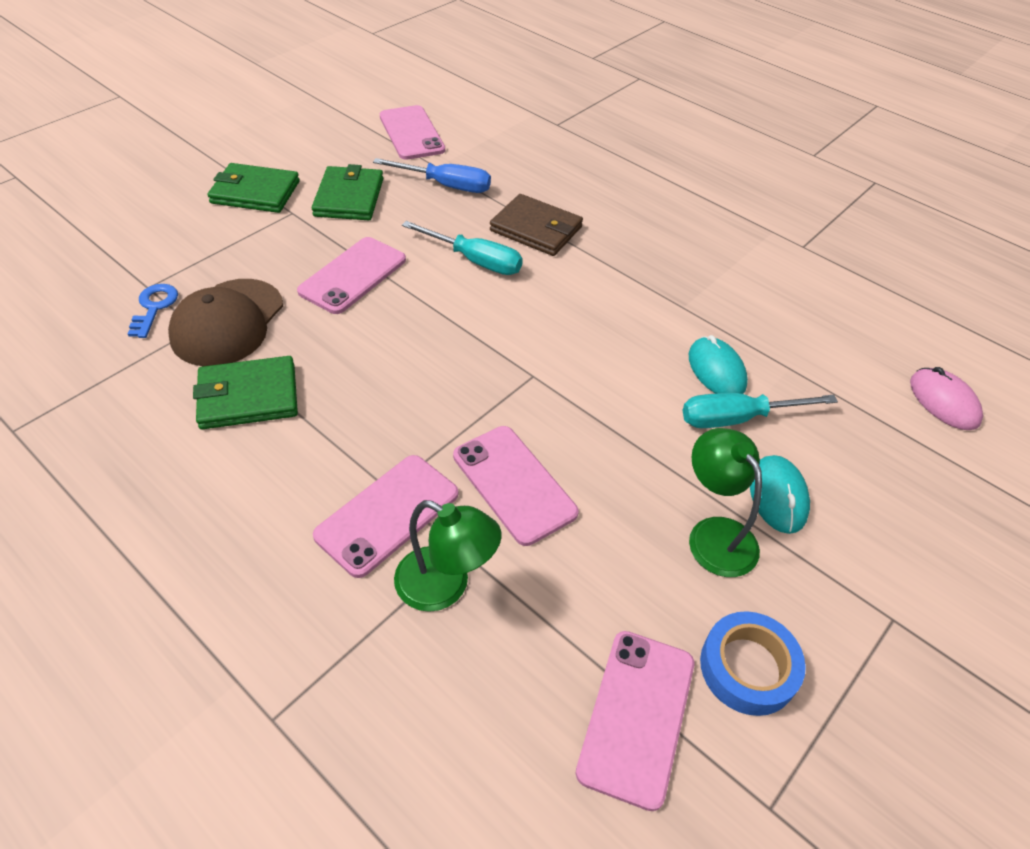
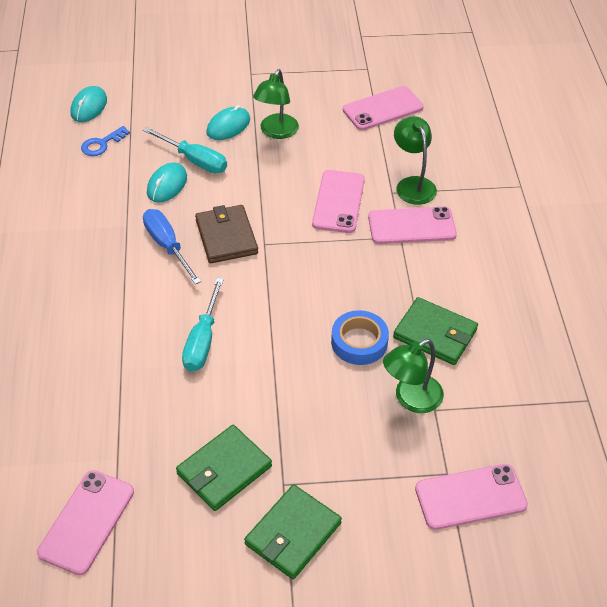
camera: 135 degrees left, 0 degrees up
blue key [128,284,178,338] -> blue key moved to [81,126,130,156]
brown cap [168,279,283,366] -> green lamp [383,339,444,413]
green wallet [207,163,300,213] -> green wallet turned 75 degrees clockwise [244,484,342,579]
pink phone [297,237,406,314] -> pink phone moved to [415,464,528,530]
blue screwdriver [373,158,491,193] -> blue screwdriver moved to [143,209,201,284]
turquoise screwdriver [402,221,523,275] -> turquoise screwdriver turned 150 degrees counterclockwise [182,278,224,372]
brown wallet [490,194,583,256] -> brown wallet moved to [195,205,258,263]
blue tape [700,611,806,716] -> blue tape moved to [331,310,389,365]
pink mouse [910,367,983,430] -> turquoise mouse [71,86,107,122]

